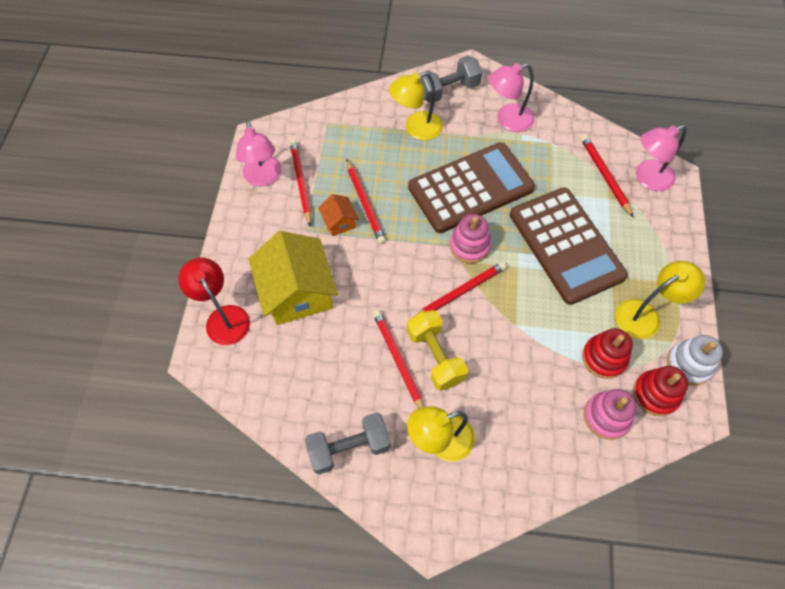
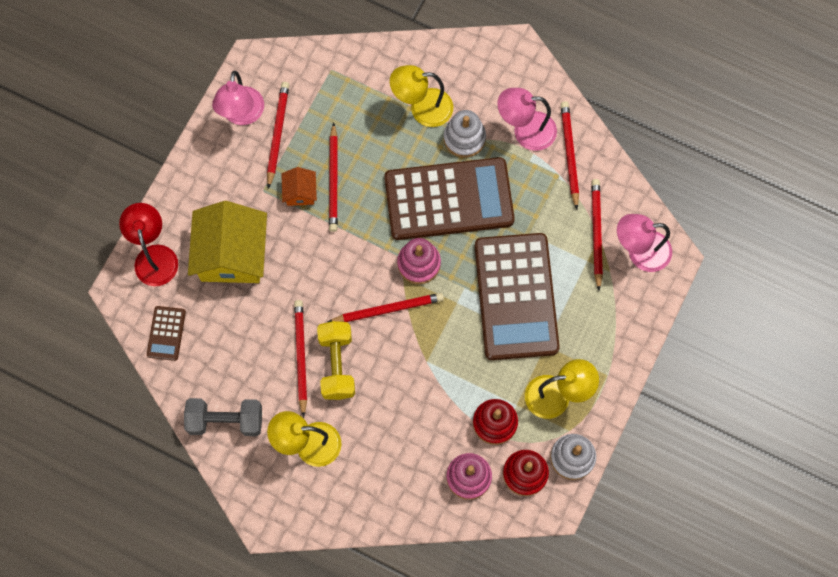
camera: 20 degrees right, 10 degrees up
grey dumbbell [420,55,482,103] -> none
none -> brown calculator [147,306,186,361]
none -> white stacking toy [444,110,486,158]
none -> red pencil [561,101,579,209]

